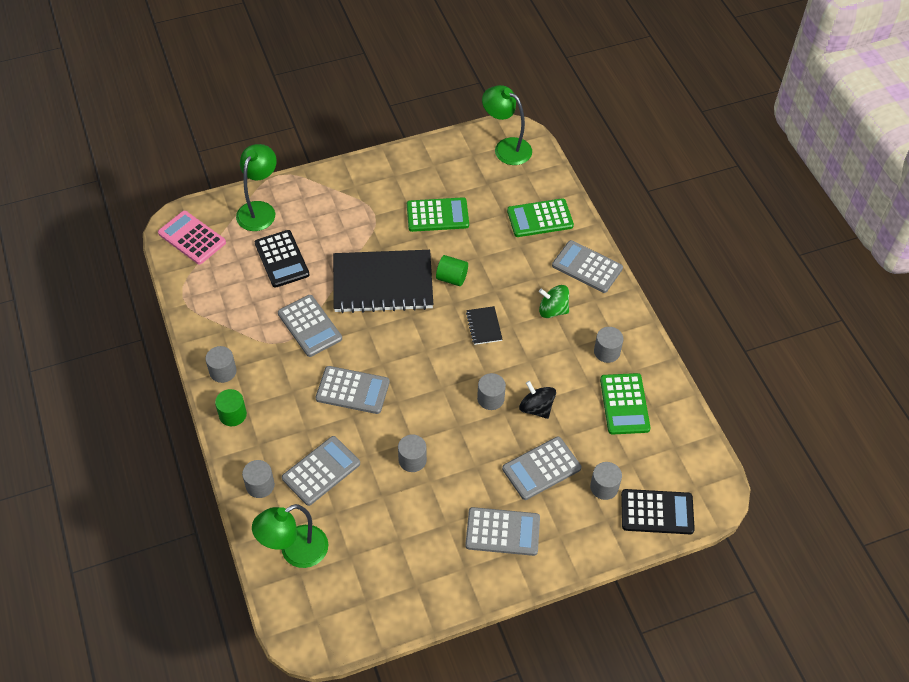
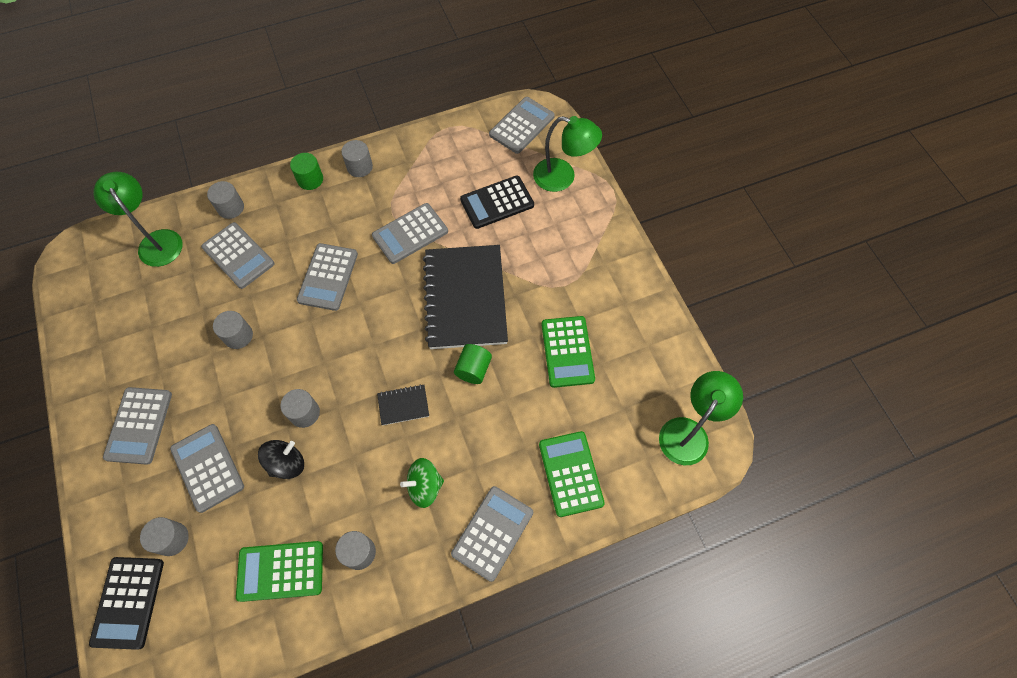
camera: 90 degrees right, 10 degrees up
pink calculator [158,211,226,264] -> grey calculator [489,97,555,154]
green spinning top [539,285,569,318] -> green spinning top turned 120 degrees counterclockwise [400,458,444,508]

